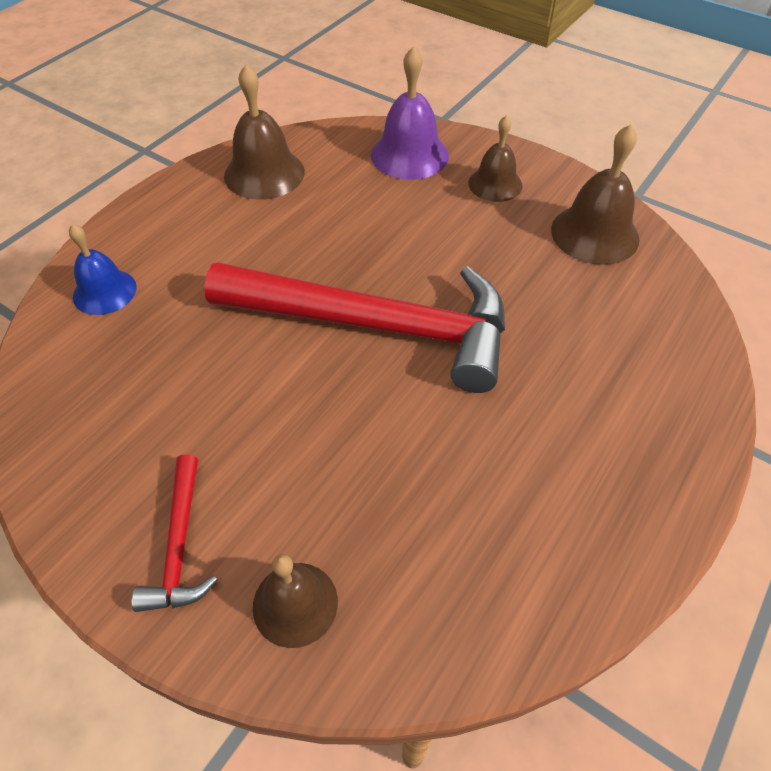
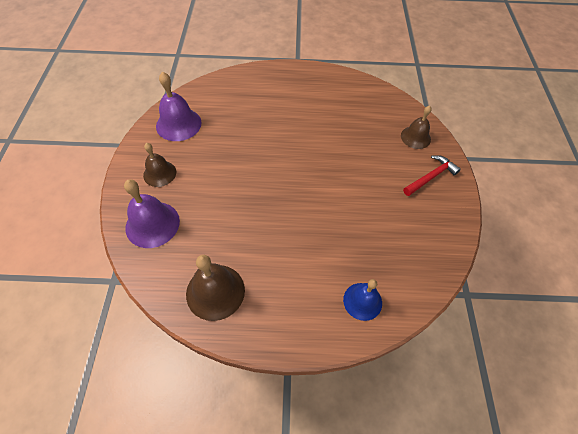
camera: 125 degrees left, 5 degrees up
red hammer [204,262,505,393] -> none
brown bell [551,124,640,265] -> purple bell [156,72,202,141]

